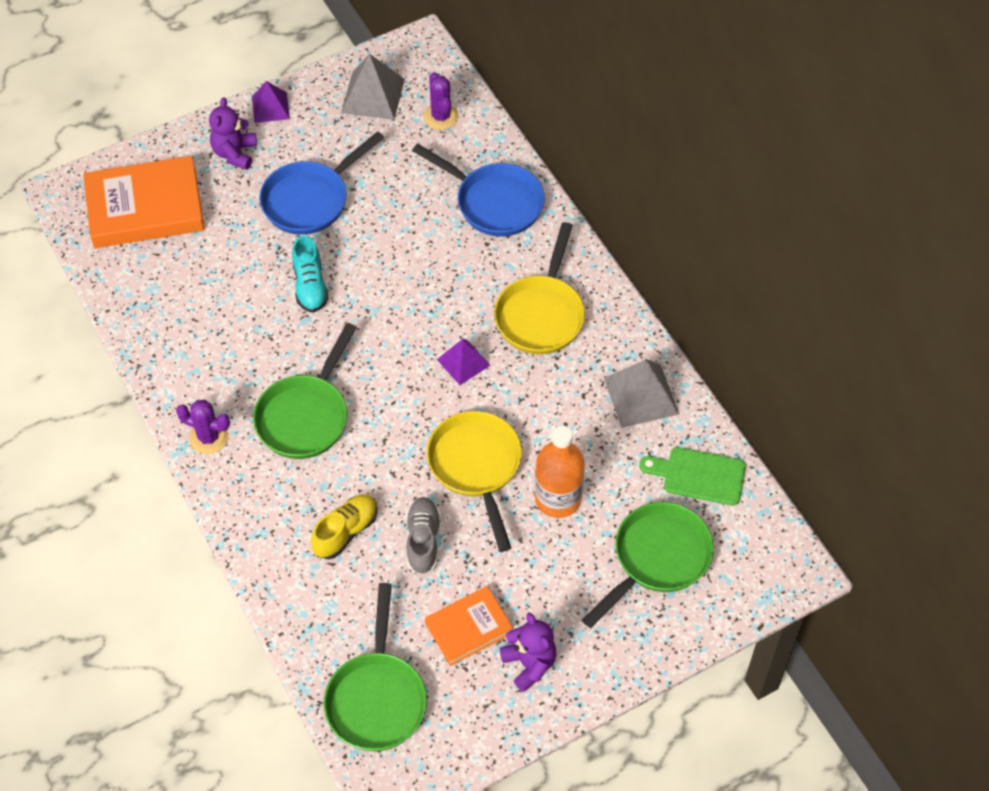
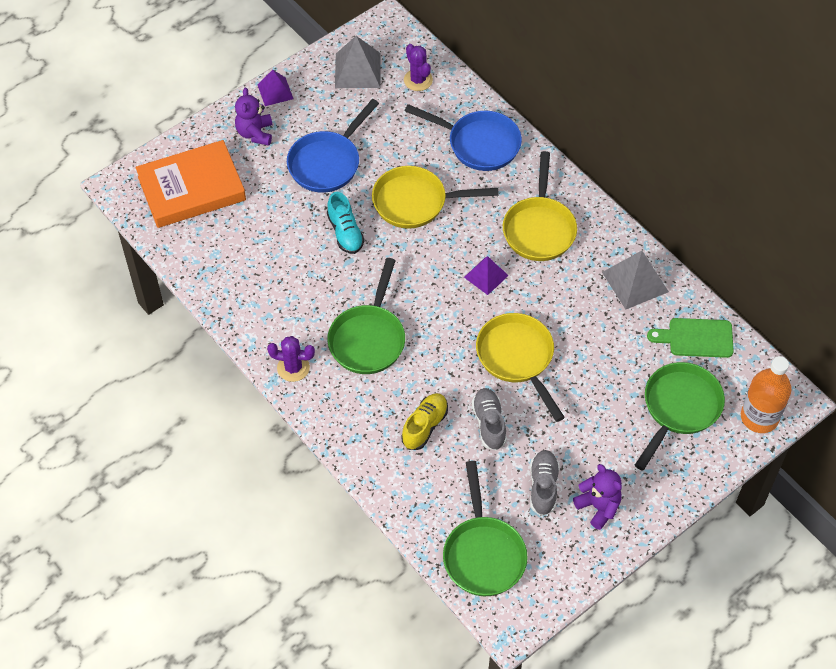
camera: 10 degrees left, 0 degrees up
orange book [425,586,513,666] -> grey shoe [530,450,560,516]
orange bottle [535,426,585,518] -> orange bottle moved to [741,356,791,433]
none -> yellow pan [372,166,499,229]

